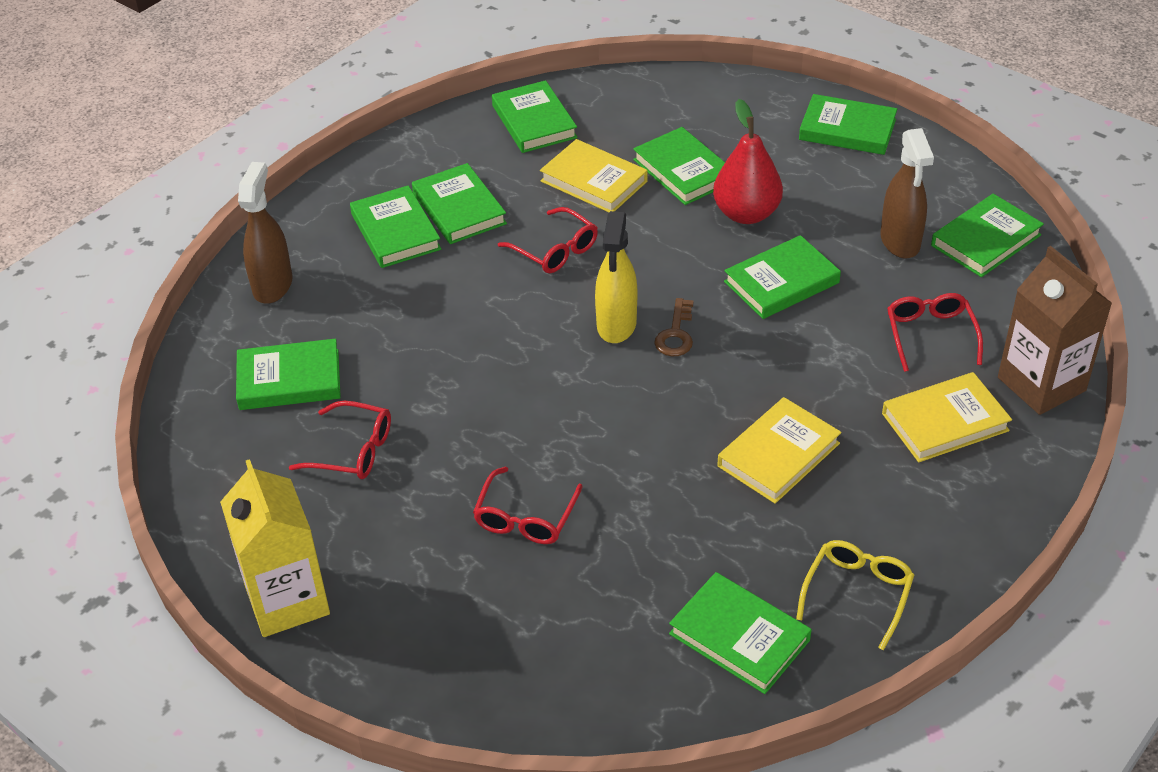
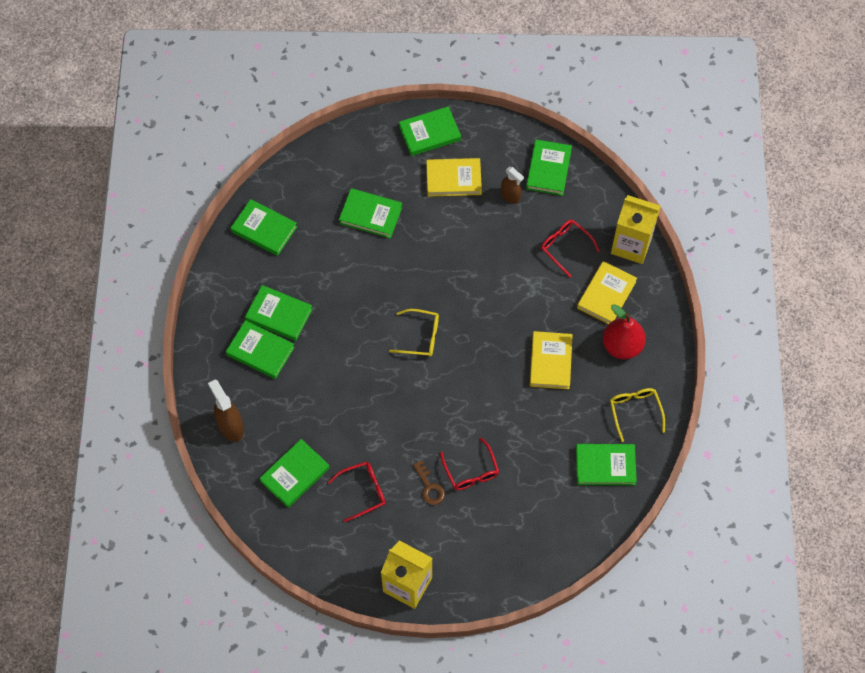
camera: 40 degrees left, 20 degrees up
red glasses [498,207,598,273] -> none
yellow book [540,139,648,212] -> yellow book moved to [426,158,482,197]
yellow spray bottle [595,211,637,343] -> yellow glasses [389,309,439,357]
brown key [654,298,694,356] -> brown key moved to [413,460,445,505]
red pear [713,99,783,224] -> red pear moved to [603,304,646,359]
green book [724,235,841,319] -> none
brown spray bottle [880,128,934,258] -> brown spray bottle [501,167,524,204], size x0.66
brown carton [998,246,1112,415] -> yellow carton [611,195,661,264]

